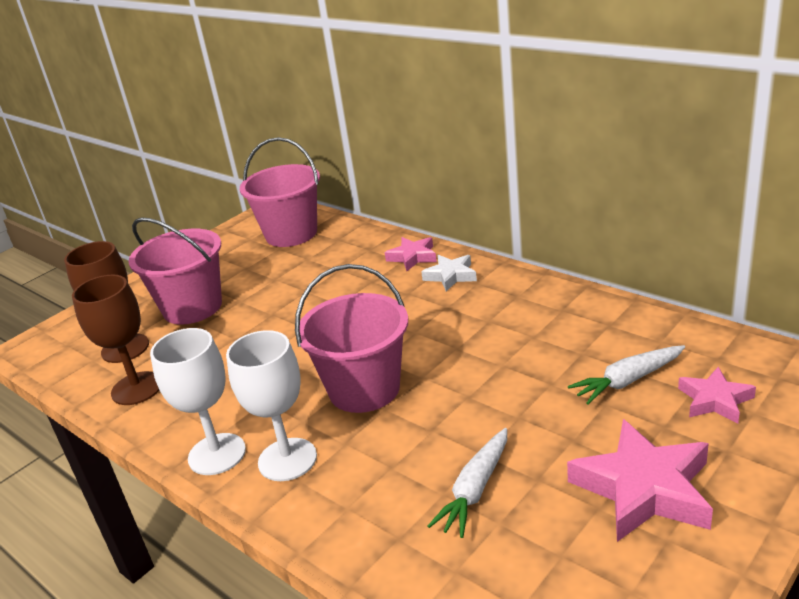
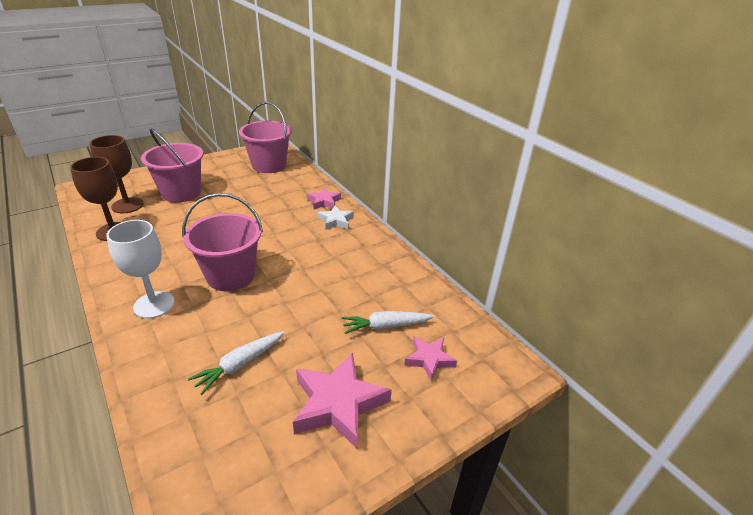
camera: 10 degrees right, 5 degrees up
white goblet [150,328,246,475] -> none

